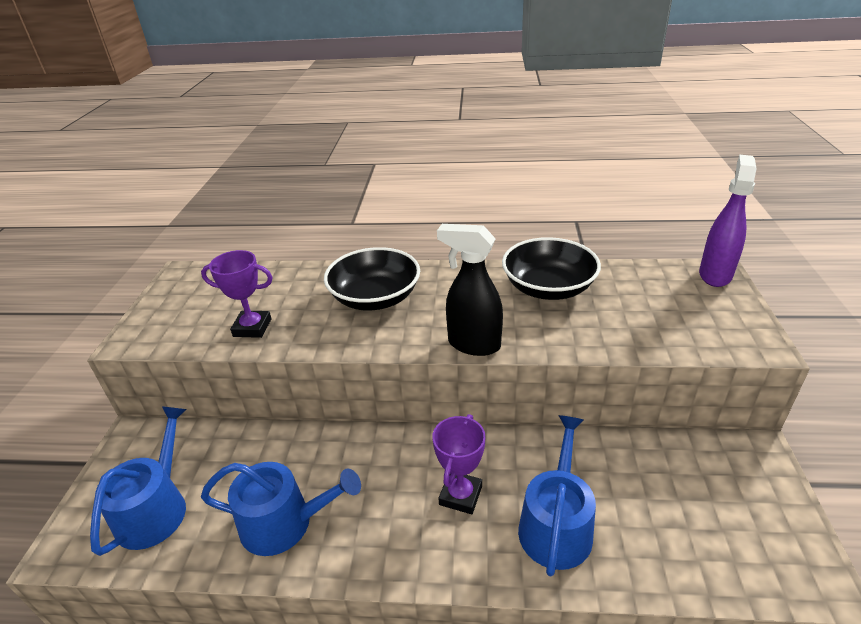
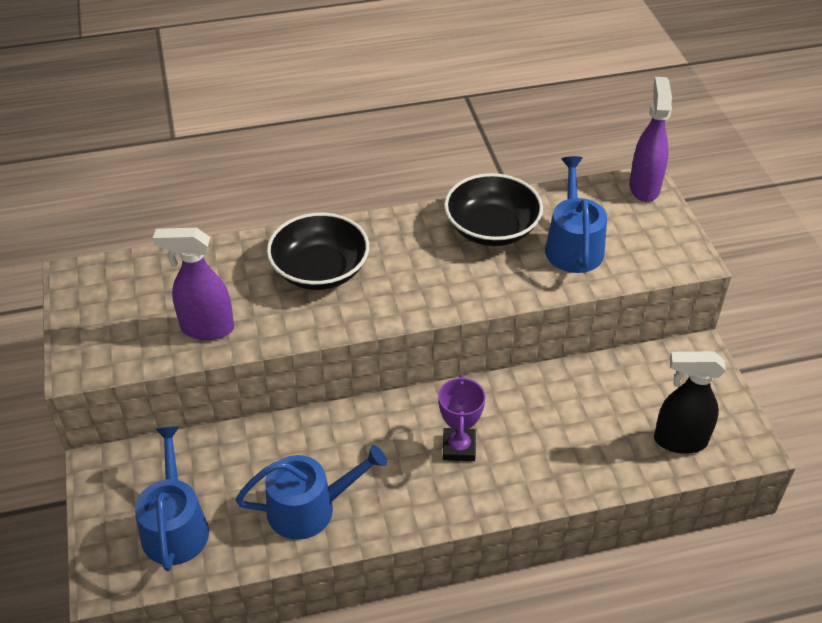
camera: 20 degrees left, 10 degrees up
purple trophy [201,250,273,338] -> purple spray bottle [153,228,234,340]
black spray bottle [437,224,503,356] -> black spray bottle moved to [654,351,726,454]
blue watering can [518,415,596,576] -> blue watering can moved to [545,156,607,273]

